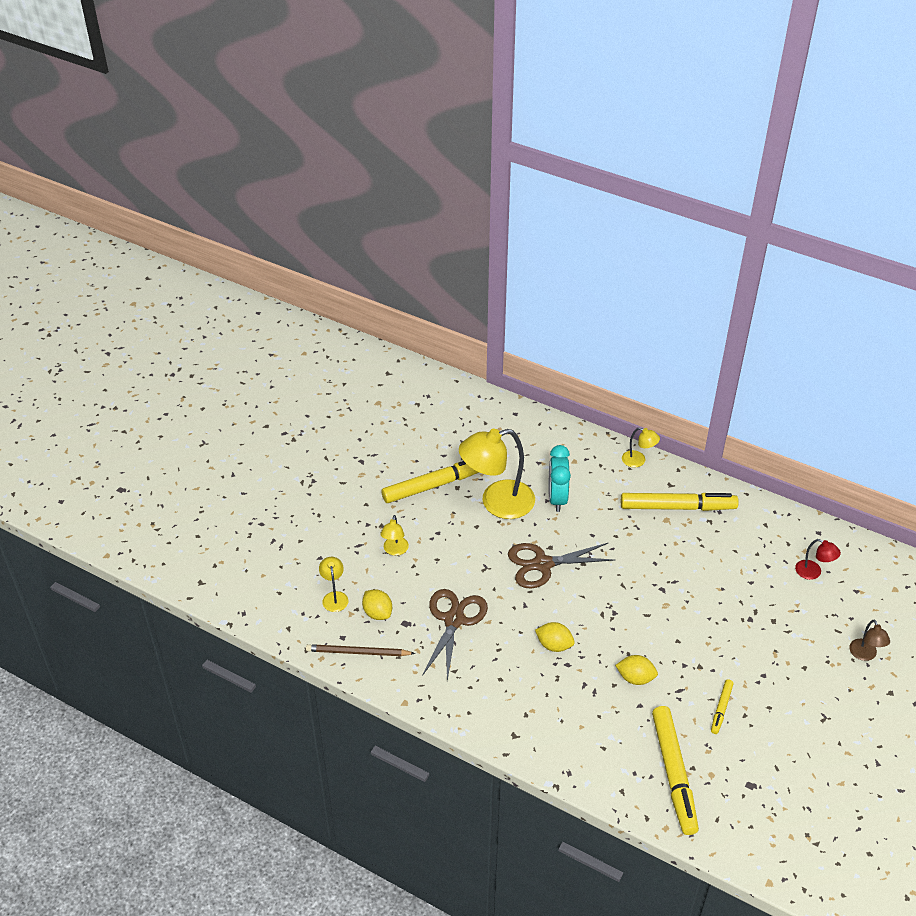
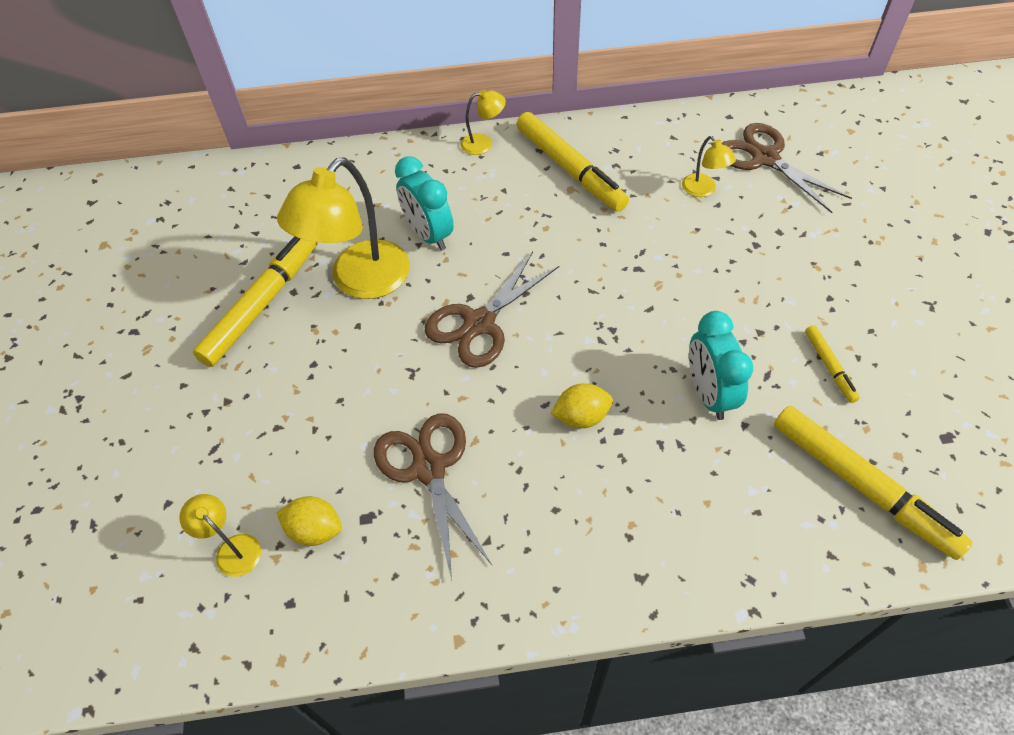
camera: 35 degrees left, 10 degrees up
brown pencil [306,644,415,656] -> none
yellow lamp [380,515,409,556] -> yellow lamp moved to [682,136,736,197]
yellow lemon [615,655,658,685] -> turquoise clock [689,311,753,420]
yellow marker [621,493,739,511] -> yellow marker turned 90 degrees clockwise [516,112,629,212]
red lamp [795,539,841,580] -> brown scissors [722,123,852,213]
brown lamp [849,620,890,661] -> none

